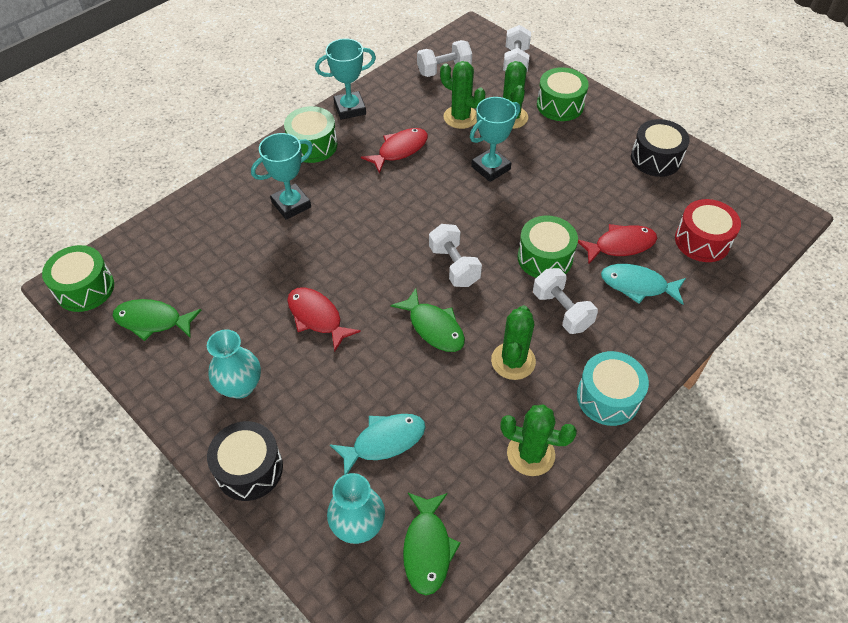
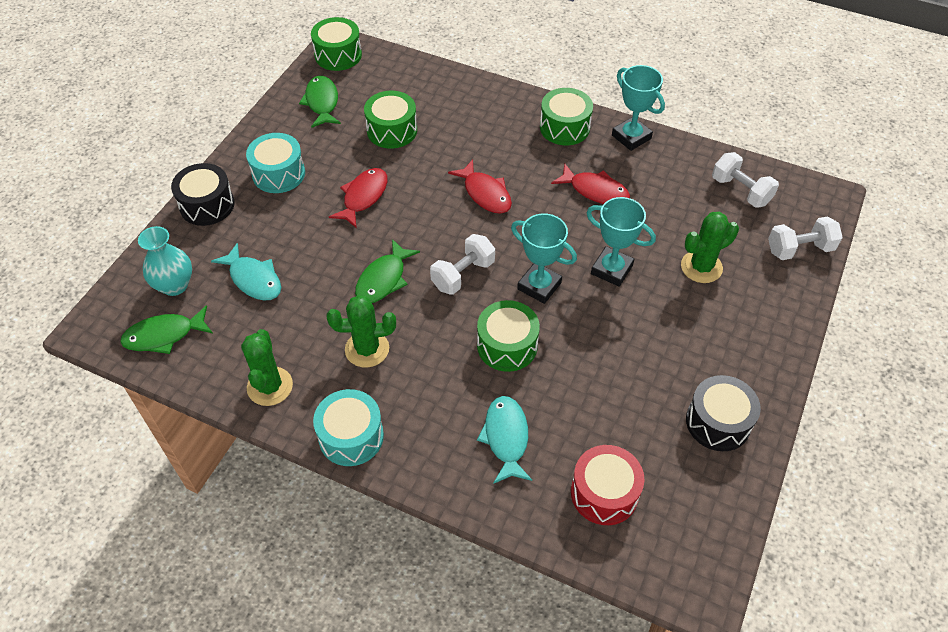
camera: 70 degrees right, 0 degrees up
turquoise vase [207,329,261,399] -> turquoise drum [246,133,305,193]
turquoise trophy [251,133,313,220] -> turquoise trophy moved to [511,213,577,304]
green cactus [440,61,485,129] -> none
white dumbbell [533,268,598,334] -> none
green drum [537,67,589,121] -> green drum moved to [364,91,417,149]
red fish [578,224,657,264] -> red fish moved to [448,159,512,214]

